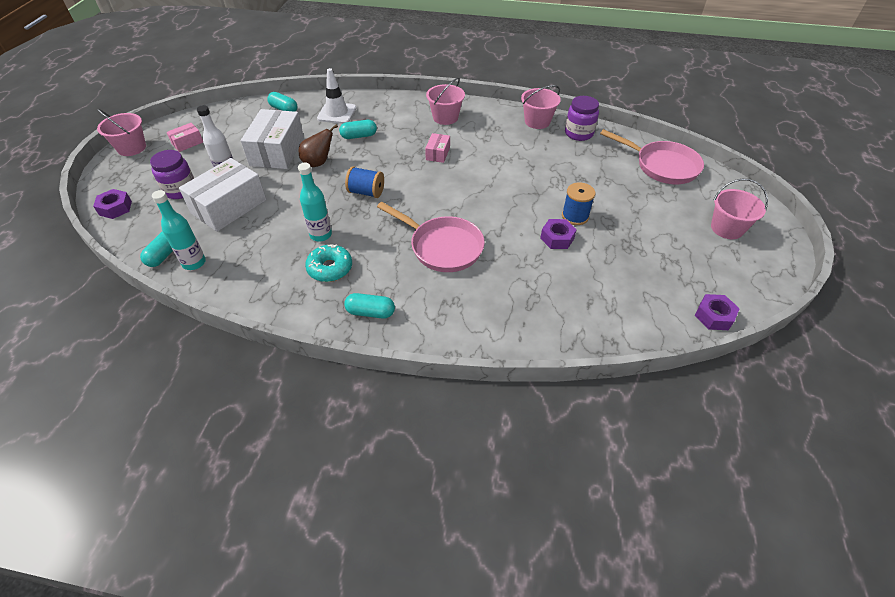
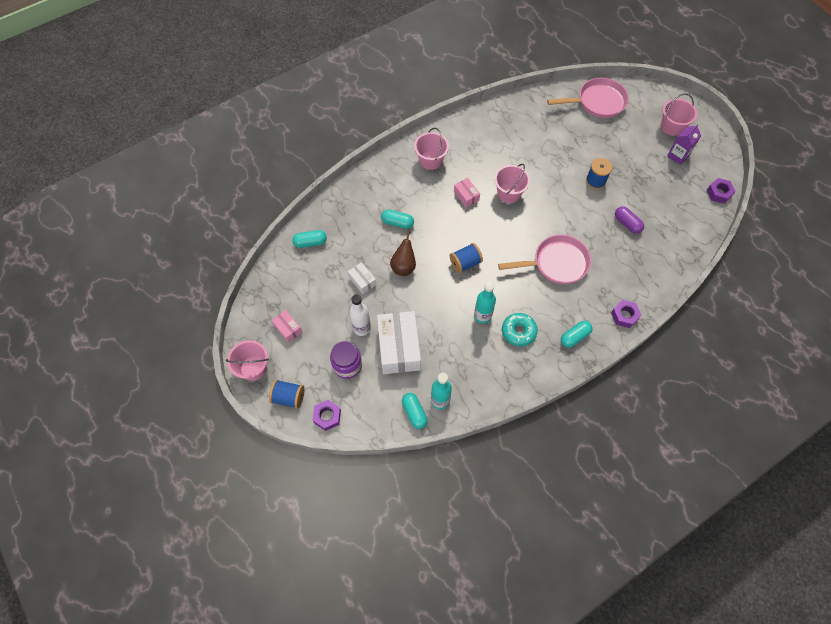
camera: 45 degrees left, 15 degrees up
pink box [166,123,203,152] -> pink box turned 45 degrees counterclockwise [271,310,302,343]
white box [241,109,304,169] -> white box [348,262,376,294], size x0.48
white traffic cone [317,68,356,124] -> none
turquoise capsule [339,120,377,139] -> turquoise capsule turned 75 degrees clockwise [381,209,414,229]
pink bucket [521,85,561,129] -> pink bucket moved to [494,164,530,203]
purple nut [540,219,577,249] -> purple nut moved to [611,300,641,328]
purple jar [565,96,599,141] -> none
none -> blue spool [269,380,305,409]
none -> purple capsule [615,206,644,234]
none -> purple carton [667,124,701,165]

